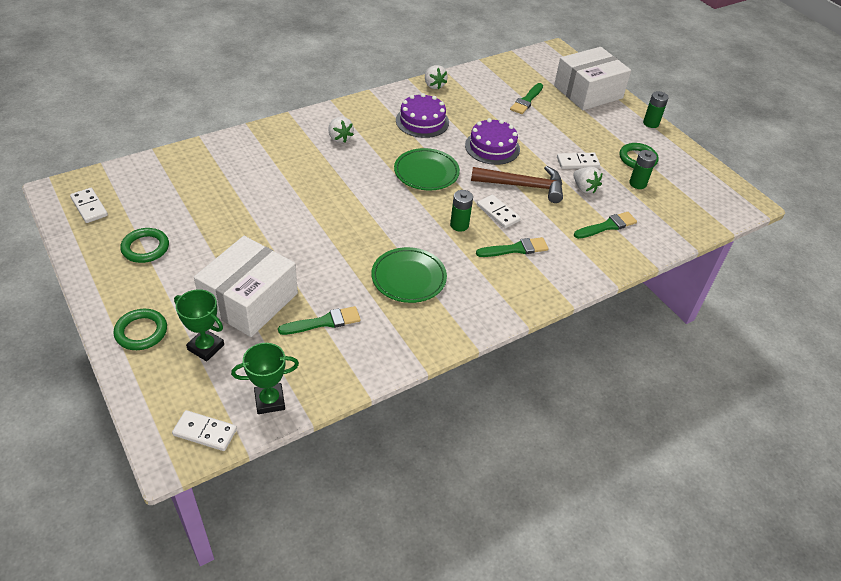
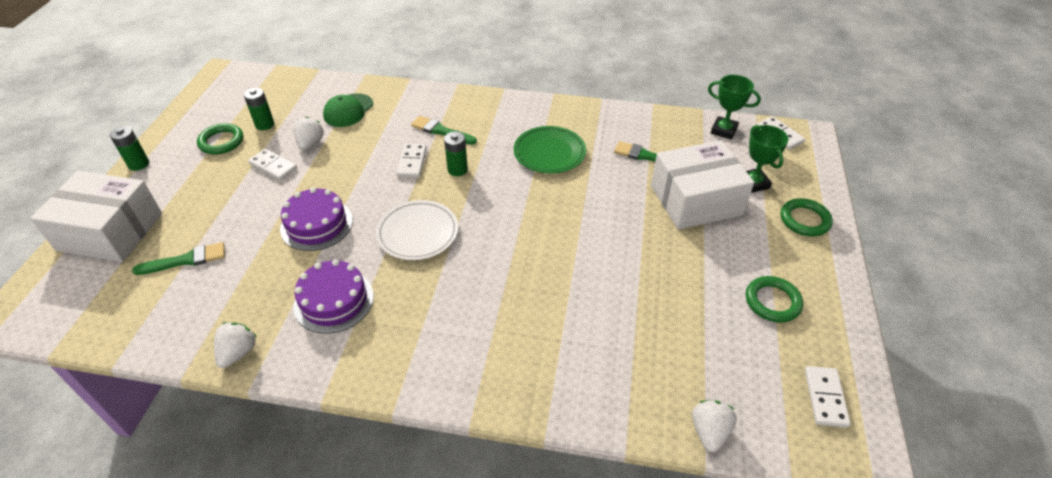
camera: 135 degrees left, 0 degrees up
white strawberry [329,117,354,143] -> white strawberry moved to [692,400,737,452]
green plate [394,148,460,190] -> white plate [376,200,458,260]
brown hammer [471,166,563,203] -> none
green brush [574,212,637,239] -> green cap [323,93,373,127]

